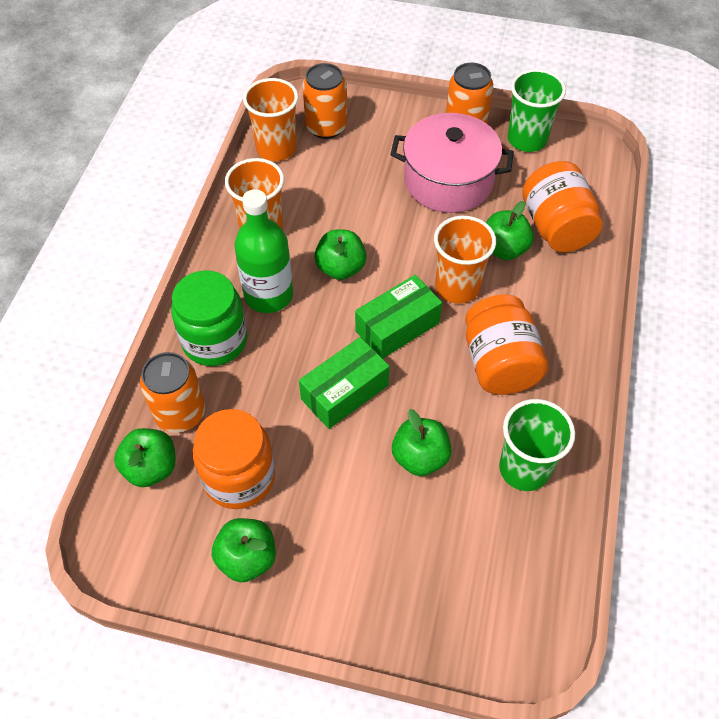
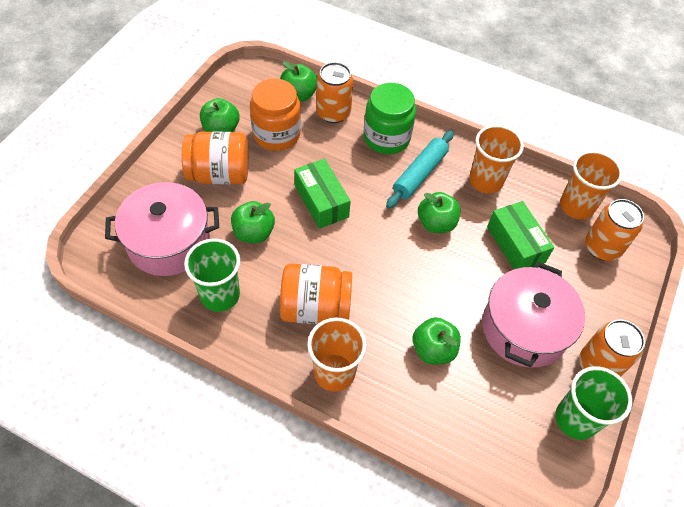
camera: 100 degrees right, 0 degrees up
green bottle [234,189,293,313] -> turquoise rolling pin [386,130,454,209]
green box [355,275,442,359] -> green box moved to [487,201,554,269]
orange cup [434,216,496,304] -> orange cup moved to [307,317,366,392]
orange jar [522,161,603,252] -> orange jar moved to [182,131,249,185]
none -> pink pot [105,182,219,276]

